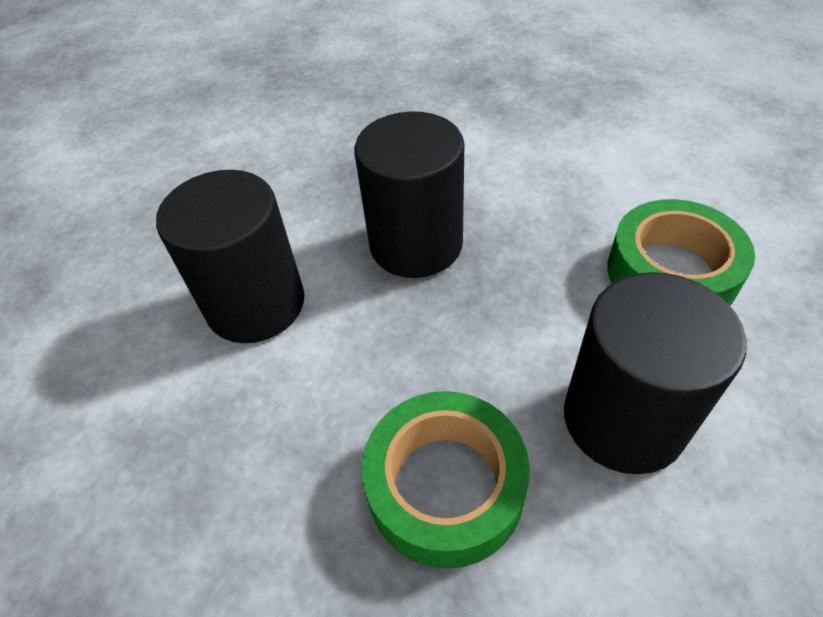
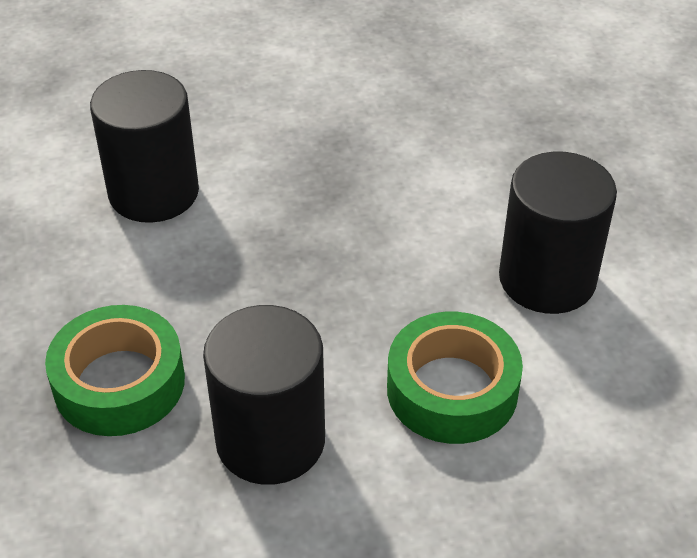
camera: 40 degrees right, 5 degrees down
black cylinder [354,111,464,278] -> black cylinder moved to [499,152,617,314]

